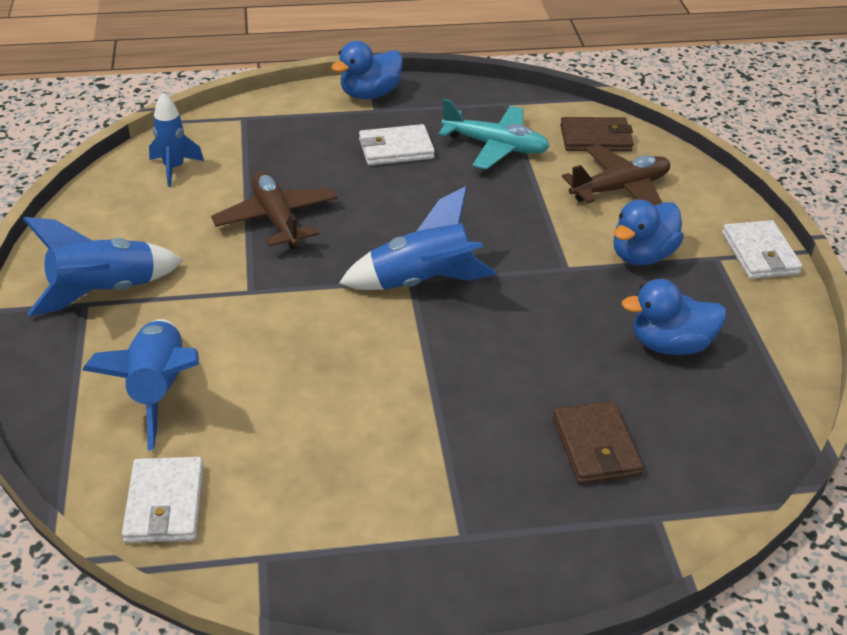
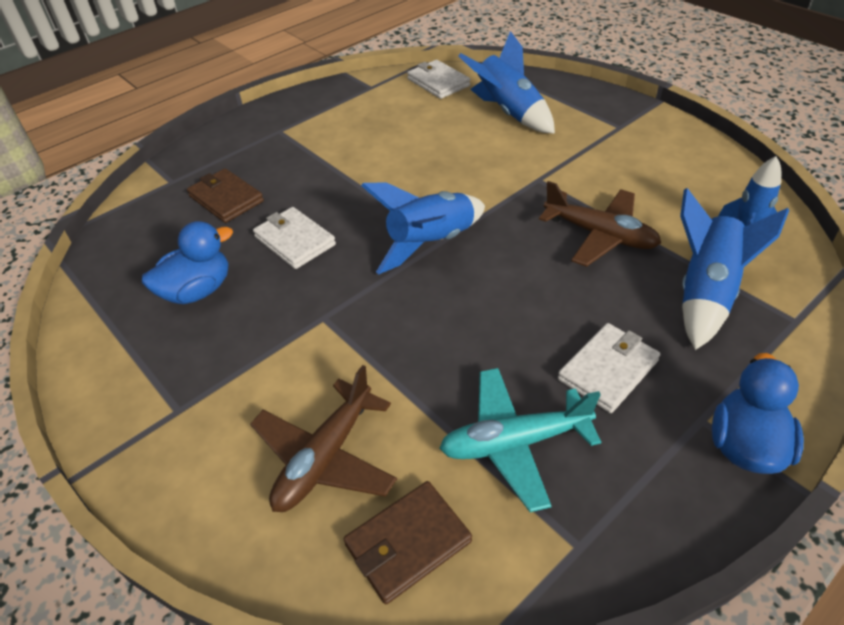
camera: 150 degrees right, 5 degrees up
blue rocket [23,217,183,316] -> blue rocket moved to [680,188,789,350]
blue duck [614,200,684,265] -> none
white wallet [722,220,803,279] -> white wallet moved to [253,207,336,269]

